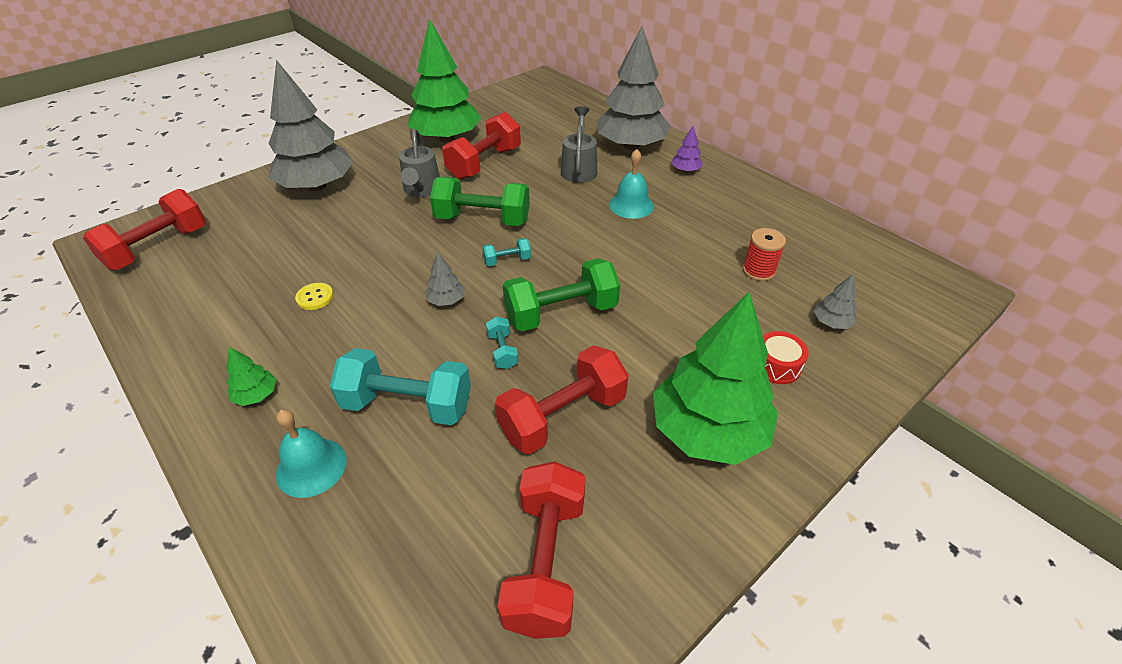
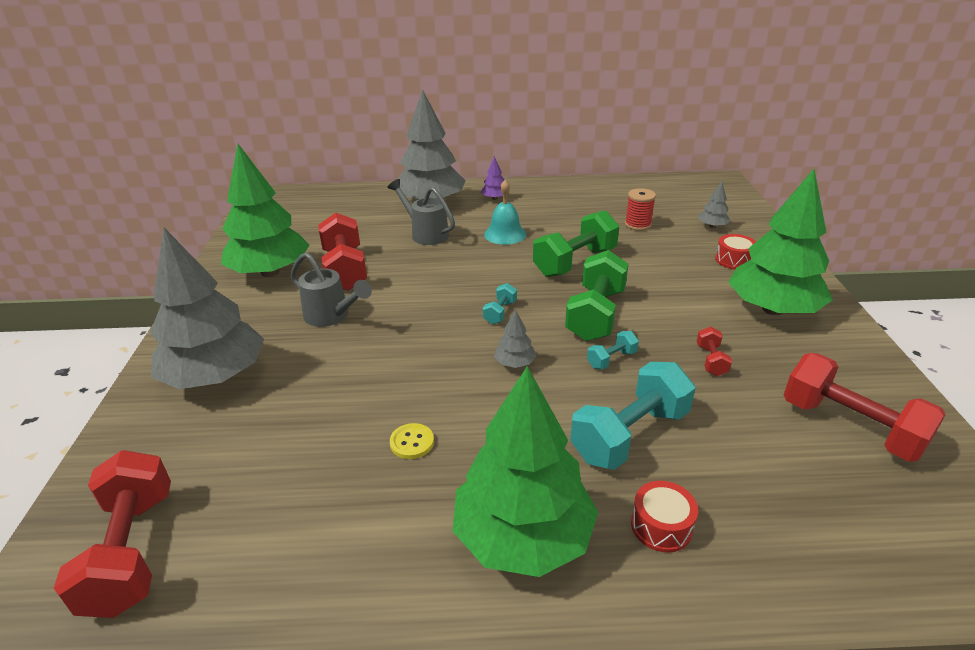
camera: 50 degrees left, 10 degrees down
green tree [227,347,276,406] -> green tree [453,366,598,577], size x2.49
turquoise bell [276,409,347,498] -> red drum [631,481,698,553]
green dumbbell [430,177,530,226] -> green dumbbell moved to [533,210,619,277]
turquoise dumbbell [486,317,518,369] -> turquoise dumbbell turned 60 degrees counterclockwise [587,331,639,369]
red dumbbell [495,345,629,454] -> red dumbbell [697,327,732,376], size x0.47

